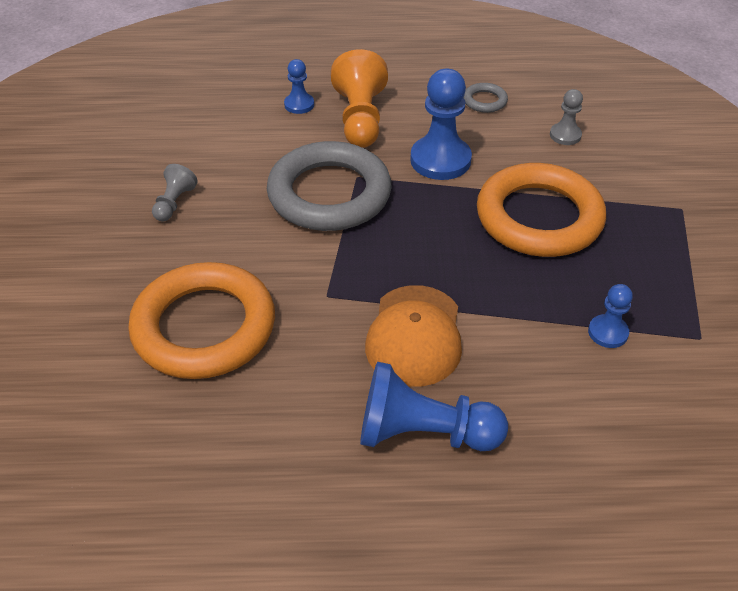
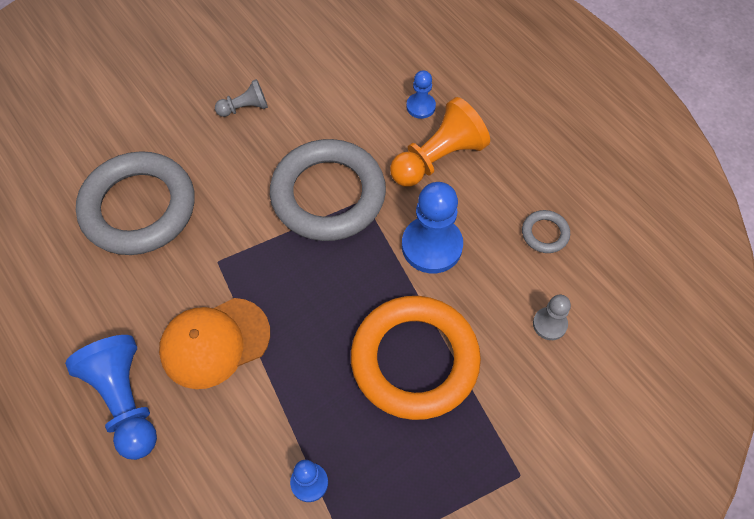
camera: 55 degrees right, 15 degrees up
orange ring [128,262,275,379] -> grey ring [76,151,195,255]

